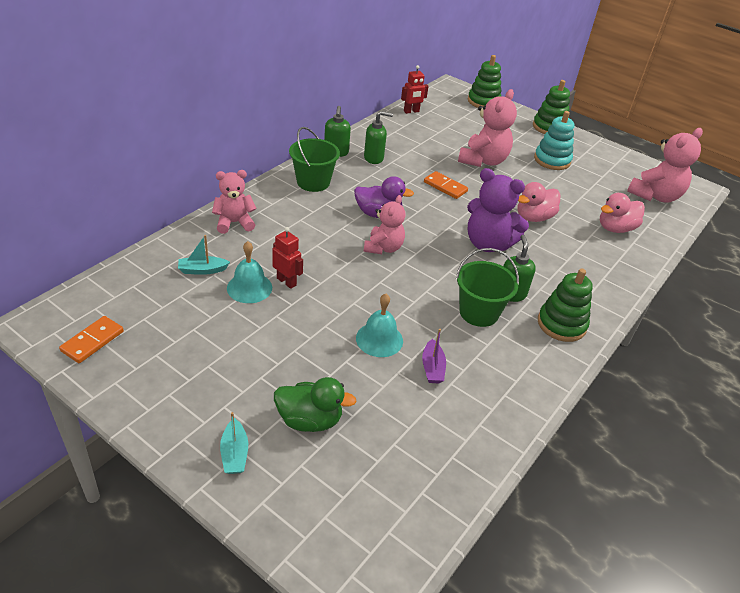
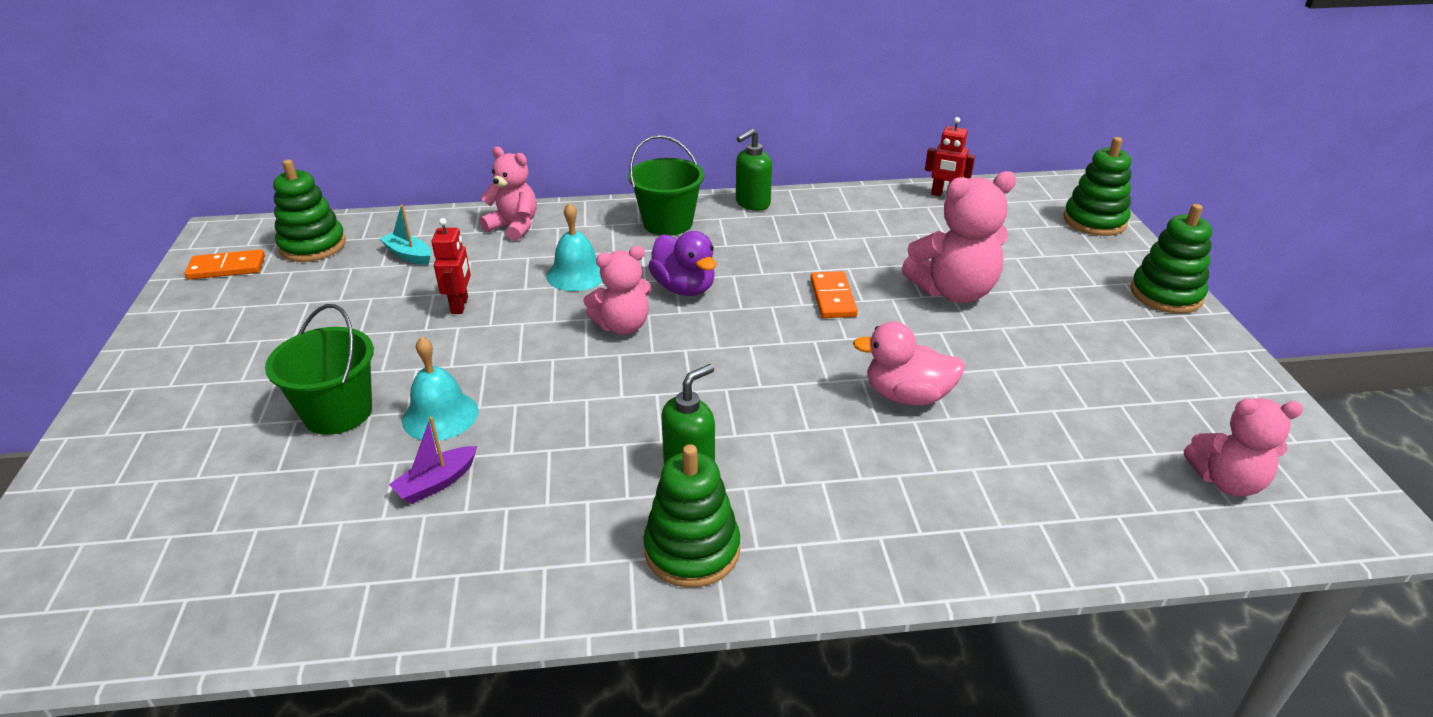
camera: 50 degrees right, 5 degrees down
turquoise boat [220,412,248,474] -> none
turquoise bell [227,241,272,303] -> turquoise bell moved to [546,203,602,291]
green duck [274,377,357,432] -> none
green soap dispenser [364,111,393,164] -> none
green bucket [456,248,519,327] -> green bucket moved to [265,304,374,435]
purple teddy bear [467,168,529,252] -> none
turquoise stacking toy [534,111,575,170] -> none
pink duck [600,193,645,233] -> none
pink teddy bear [627,128,703,203] -> pink teddy bear [1184,398,1303,497], size x0.66
none -> green stacking toy [273,159,346,262]

